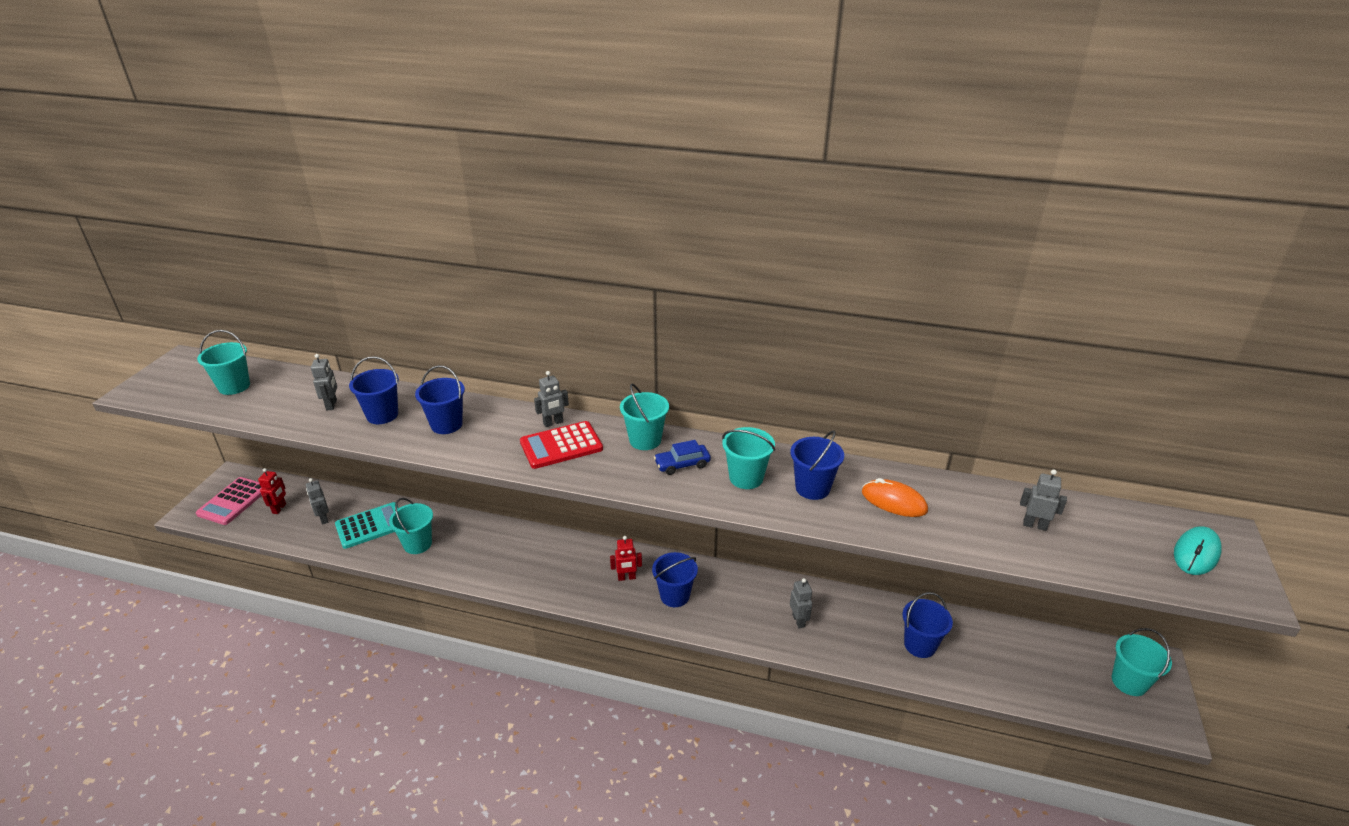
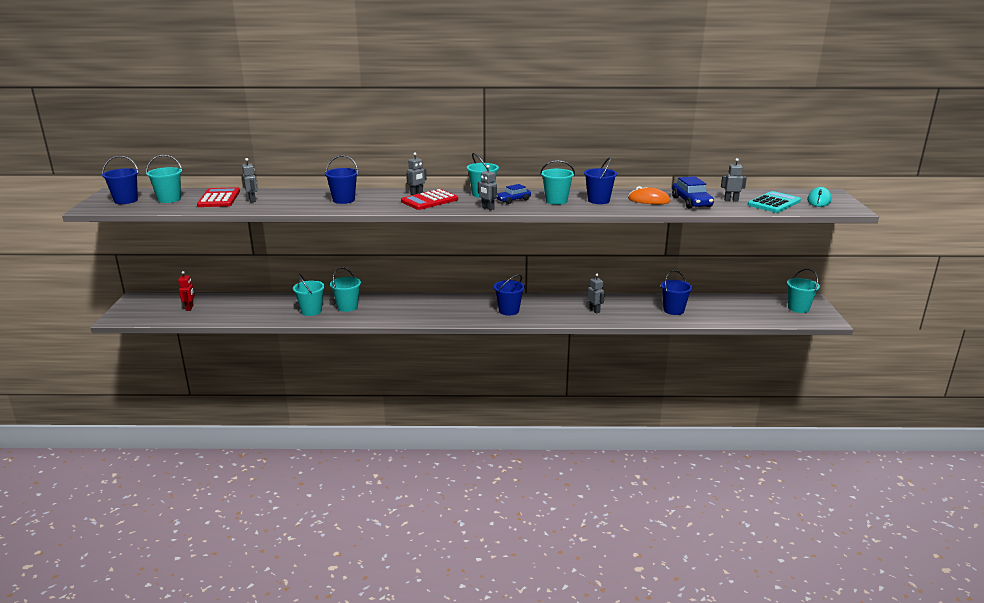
camera: 15 degrees left, 10 degrees down
pink calculator [196,477,262,525] -> none
grey robot [306,478,329,525] -> grey robot moved to [478,165,497,210]
turquoise calculator [335,502,398,549] -> turquoise calculator moved to [748,191,801,213]
blue bucket [349,356,399,424] -> blue bucket moved to [102,156,139,204]
red robot [610,536,642,581] -> none
none -> red calculator [197,187,240,207]
none -> turquoise bucket [330,267,361,312]
none -> blue car [672,176,714,209]

